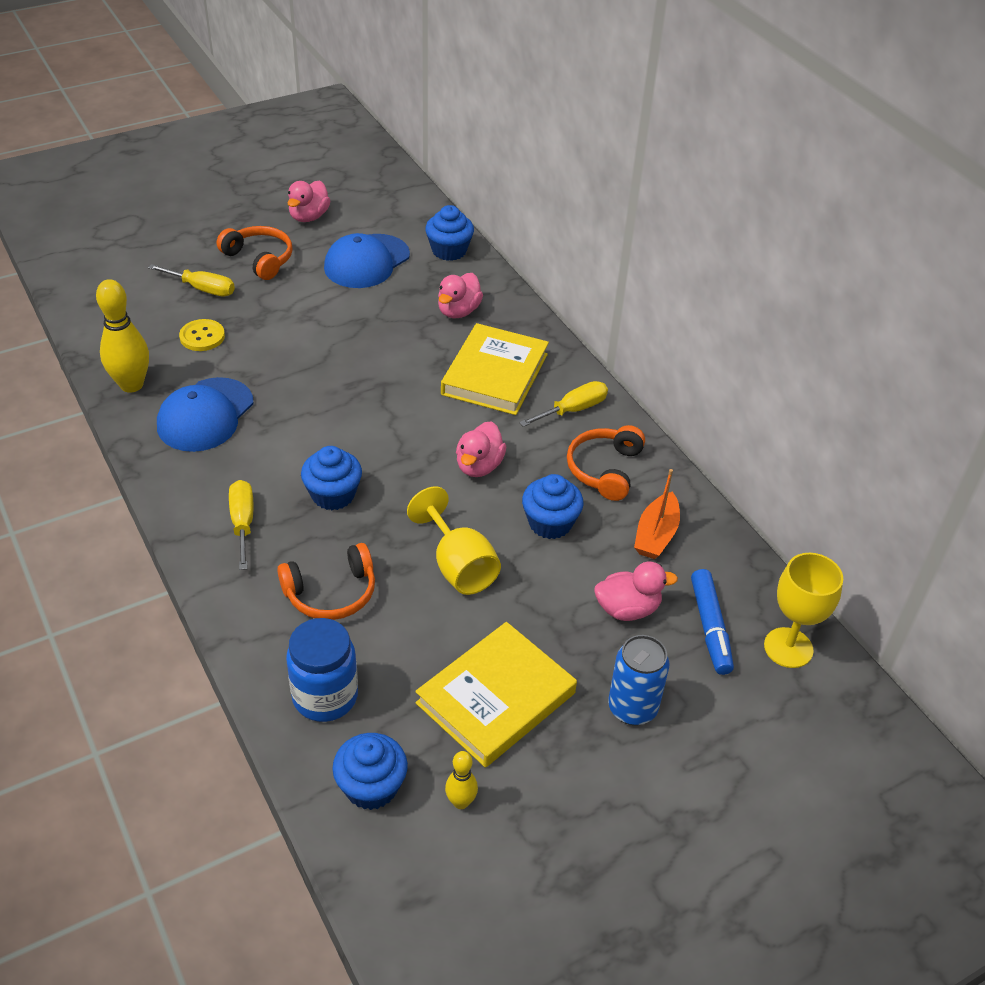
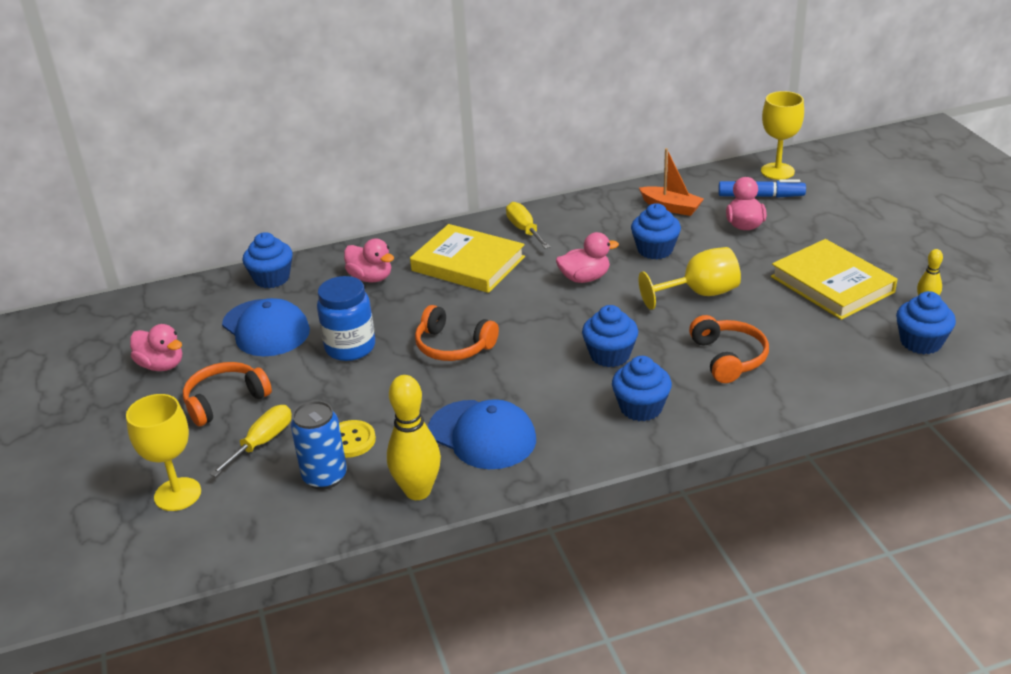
camera: 75 degrees left, 10 degrees down
yellow screwdriver [229,480,253,570] -> blue cupcake [612,356,672,421]
blue jar [286,618,358,722] -> blue jar moved to [317,276,375,361]
pink duck [456,421,506,477] -> pink duck turned 45 degrees counterclockwise [556,232,619,283]
orange headphones [567,425,645,501] -> orange headphones moved to [415,305,499,361]
blue can [608,635,669,725] -> blue can moved to [291,401,347,490]
none -> yellow goblet [126,394,201,511]

